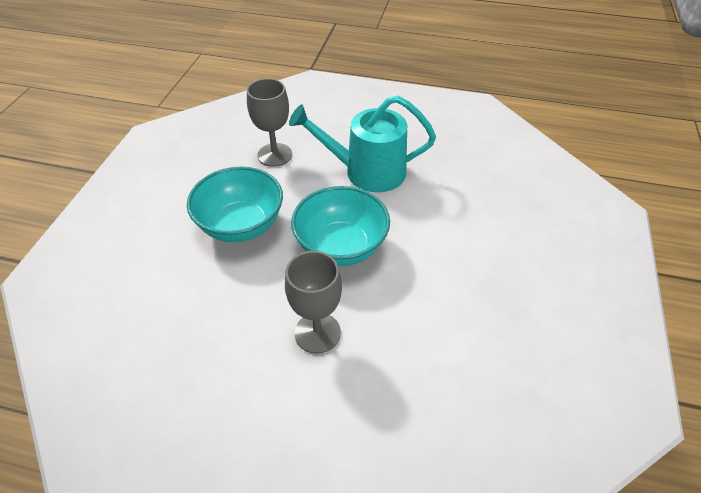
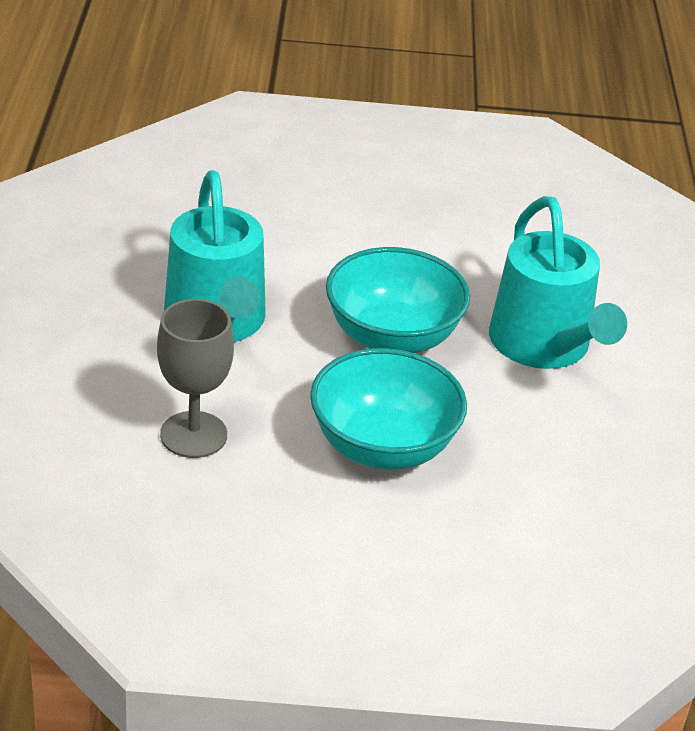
camera: 105 degrees left, 10 degrees down
grey goblet [285,251,342,354] -> turquoise watering can [489,196,627,369]

